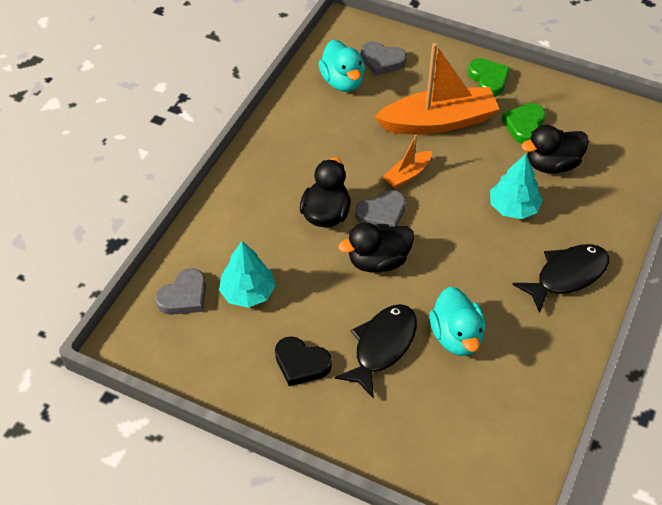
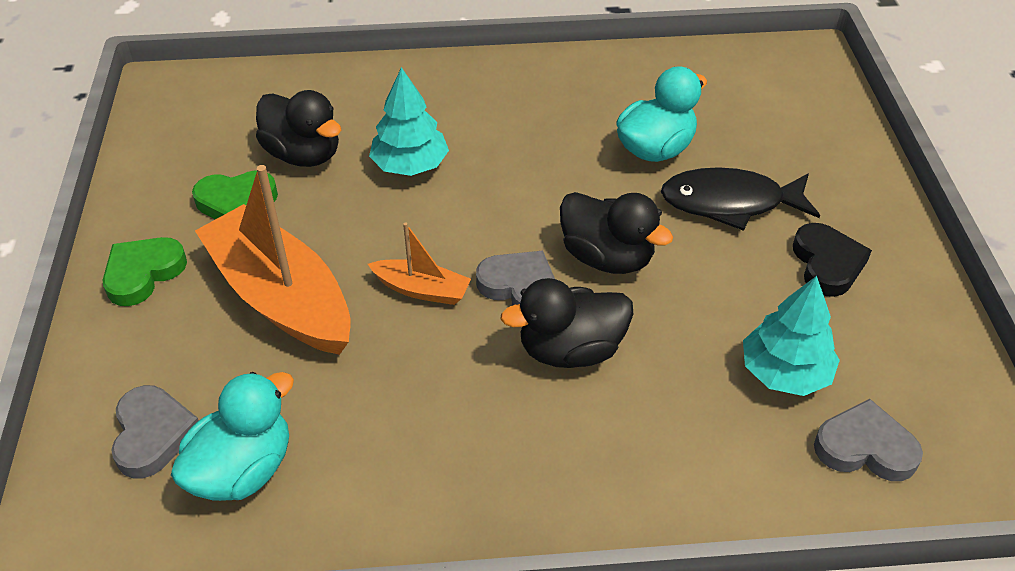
camera: 120 degrees left, 5 degrees down
black fish [512,244,609,313] -> none

